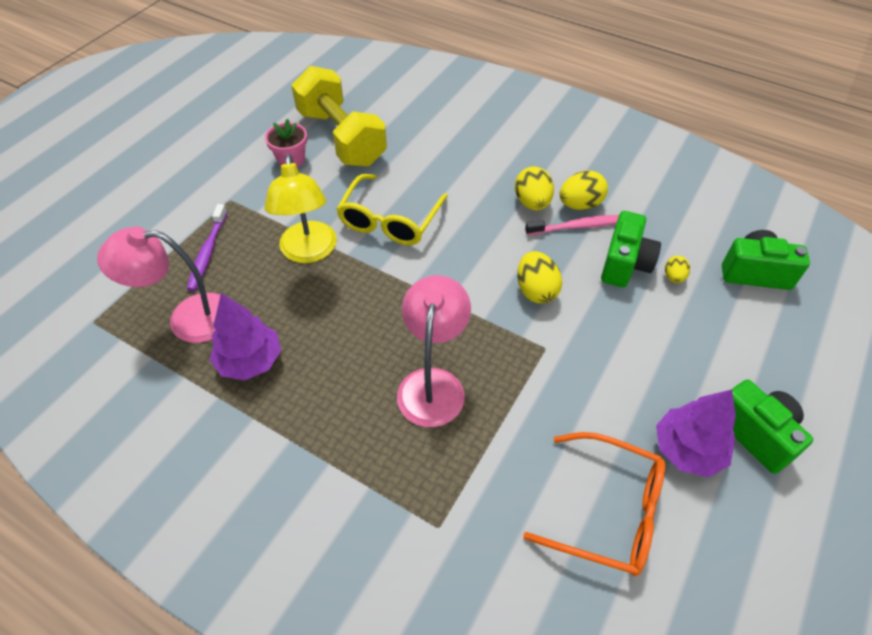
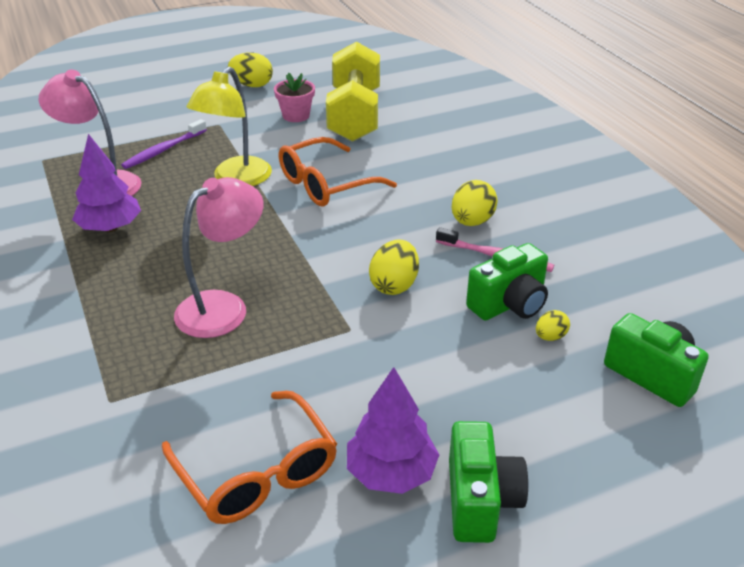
camera: 35 degrees right, 15 degrees down
yellow glasses [336,174,448,245] -> orange glasses [279,137,397,207]
yellow egg [560,171,608,210] -> yellow egg moved to [228,52,273,87]

